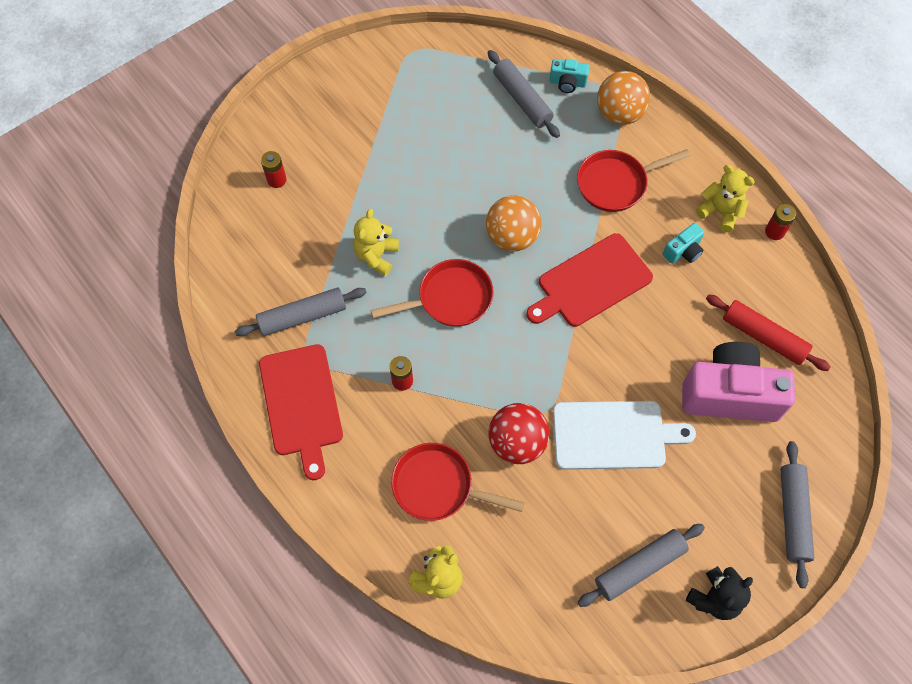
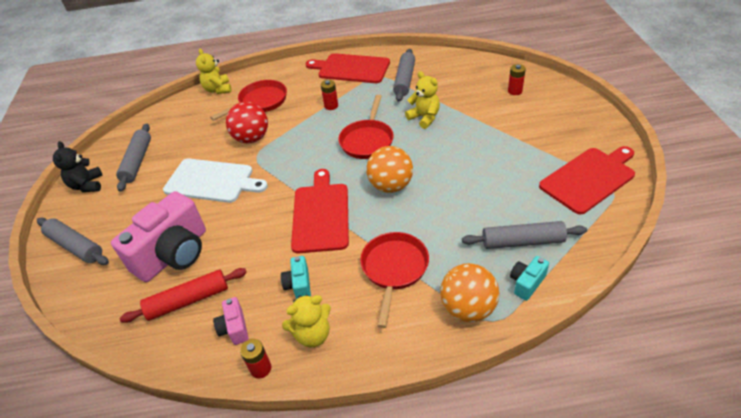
camera: 125 degrees right, 20 degrees down
white cutting board [553,401,696,470] -> white cutting board turned 105 degrees counterclockwise [163,159,268,203]
none -> pink camera [213,297,249,345]
none -> red cutting board [539,146,635,214]

